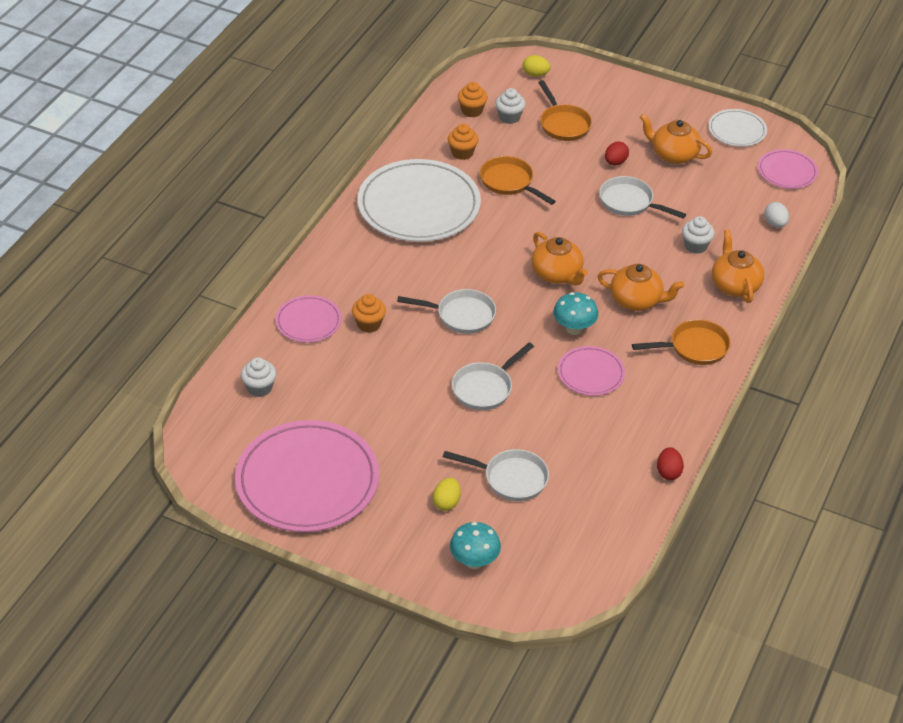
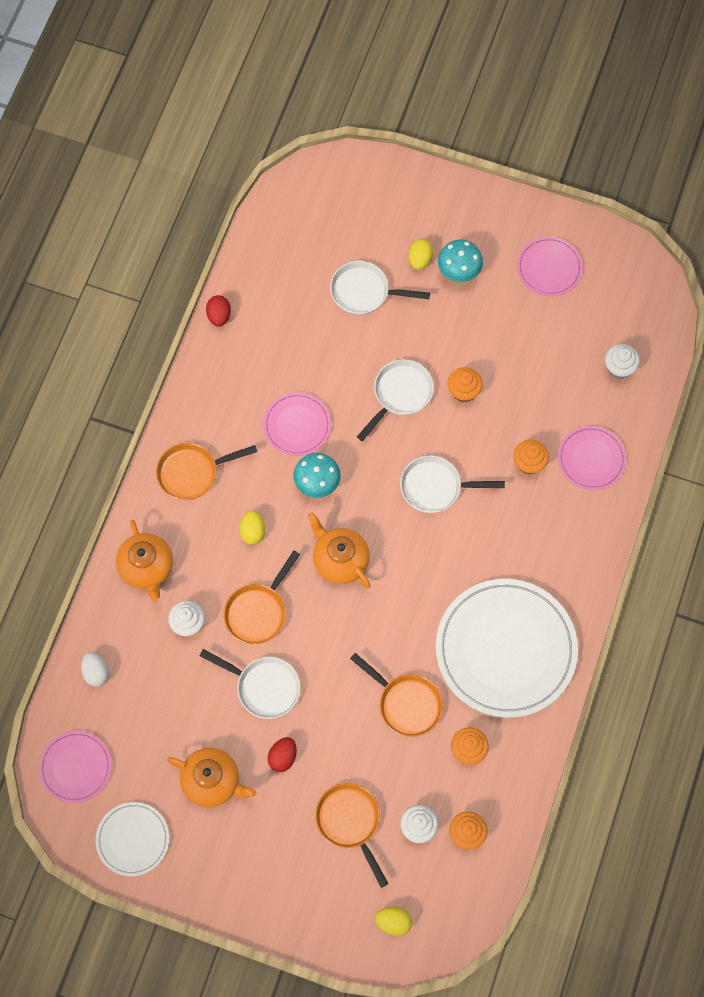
camera: 175 degrees right, 25 degrees up
pink plate [235,420,379,532] -> pink plate [517,237,583,296], size x0.50
turquoise mushroom [450,522,501,569] -> turquoise mushroom moved to [438,240,483,282]
orange teapot [597,264,684,311] -> yellow egg [239,510,265,545]
none -> orange pan [224,550,300,644]
none -> orange cupcake [447,367,483,402]

